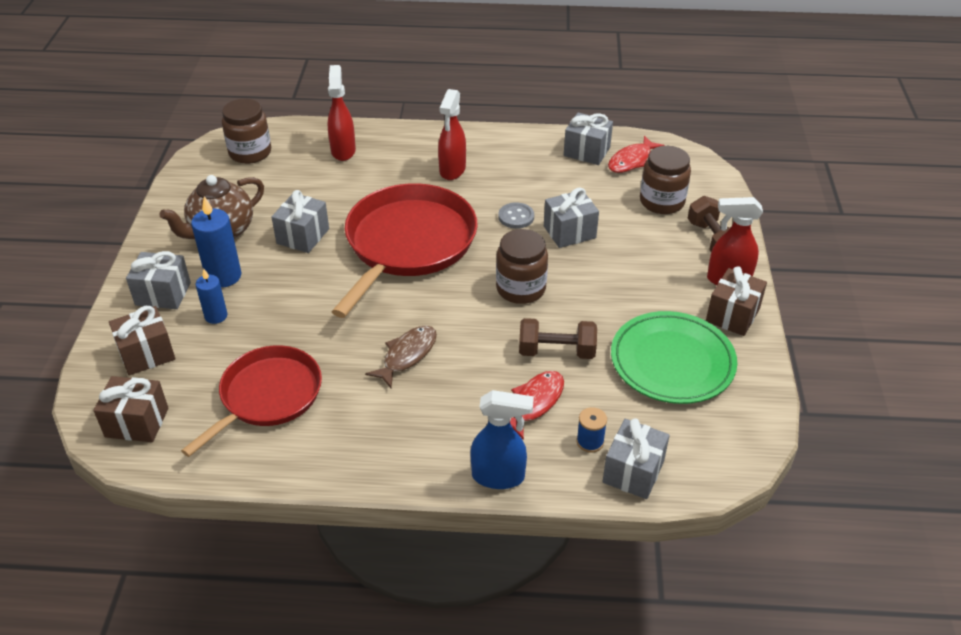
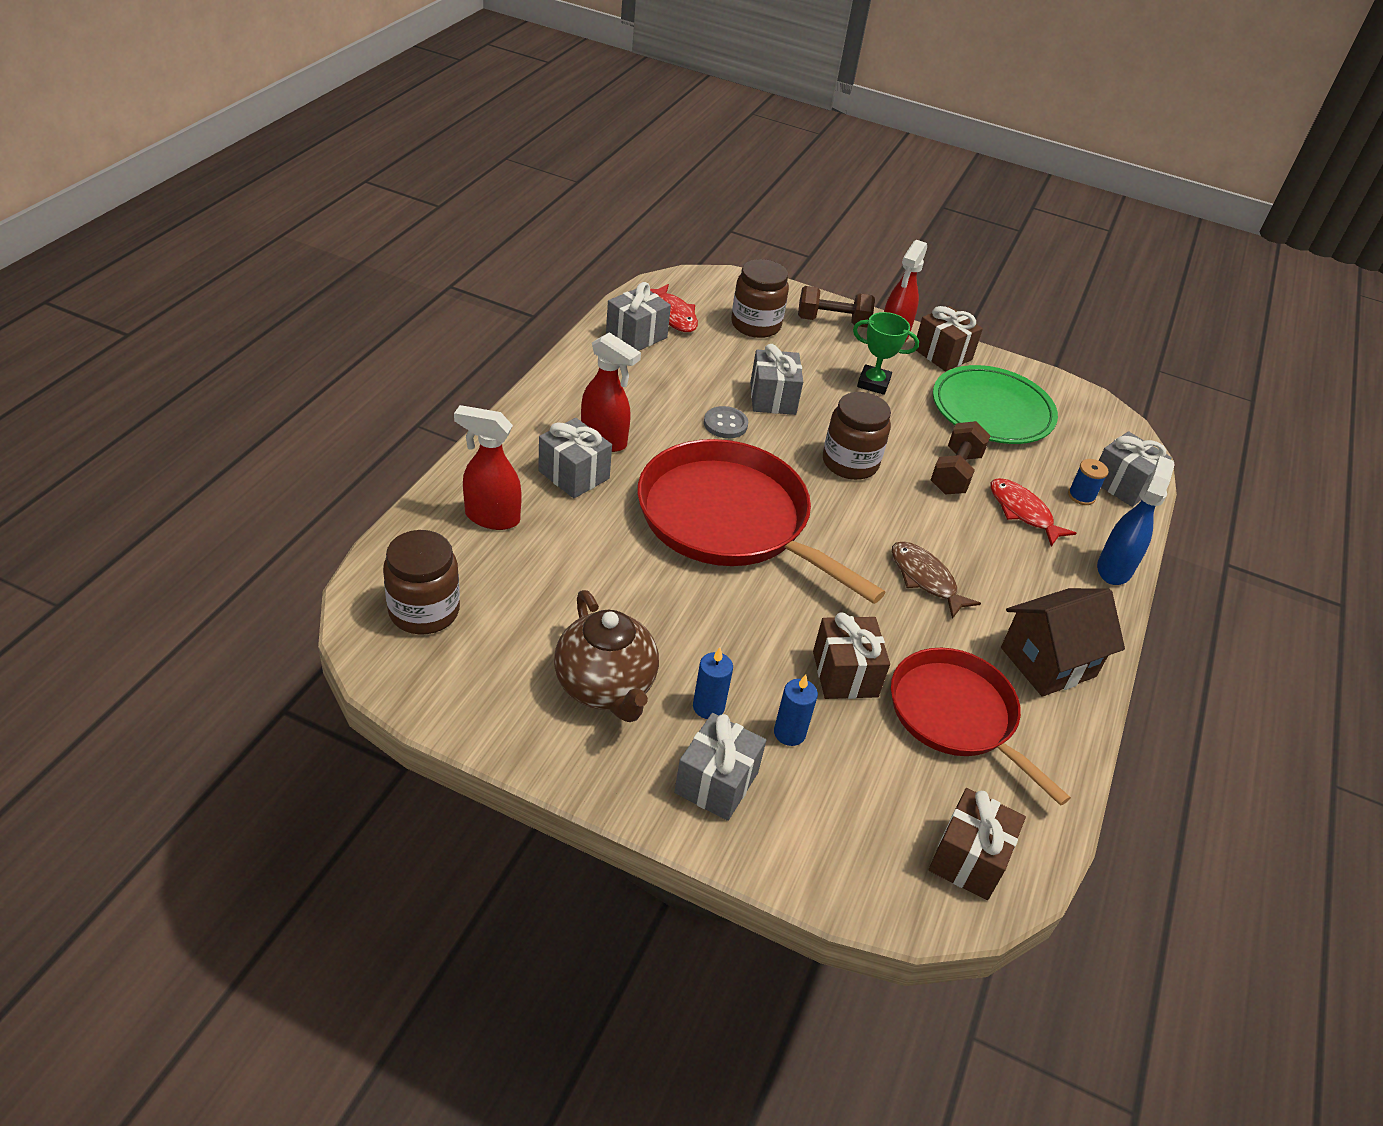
camera: 75 degrees left, 0 degrees up
brown gift [109,306,175,375] -> brown gift moved to [813,612,890,699]
blue candle [191,196,241,288] -> blue candle [693,648,733,719], size x0.61
grey gift [272,190,329,253] -> grey gift moved to [538,418,612,498]
none -> green trophy [853,312,919,395]
none -> brown house [1001,588,1125,697]

